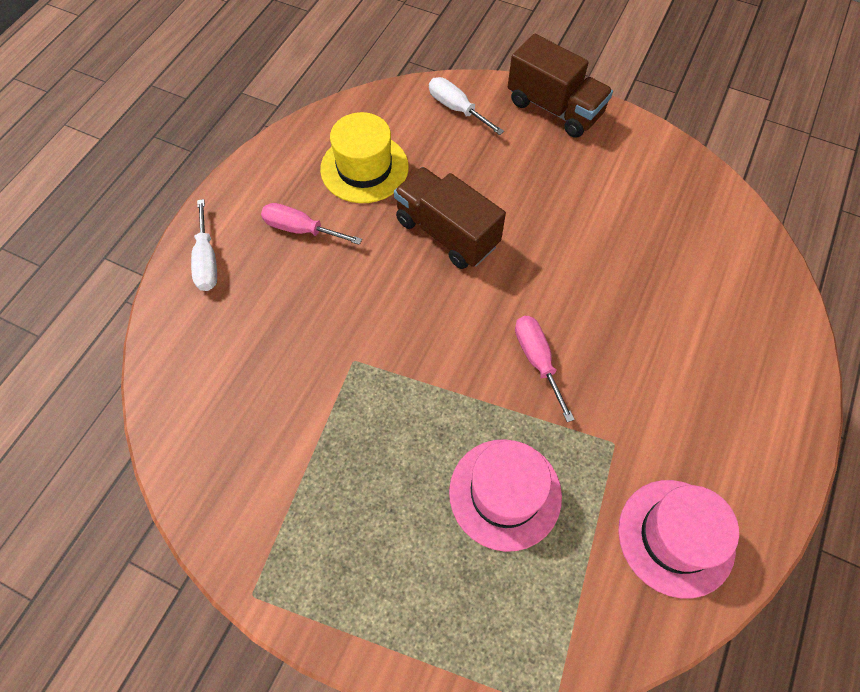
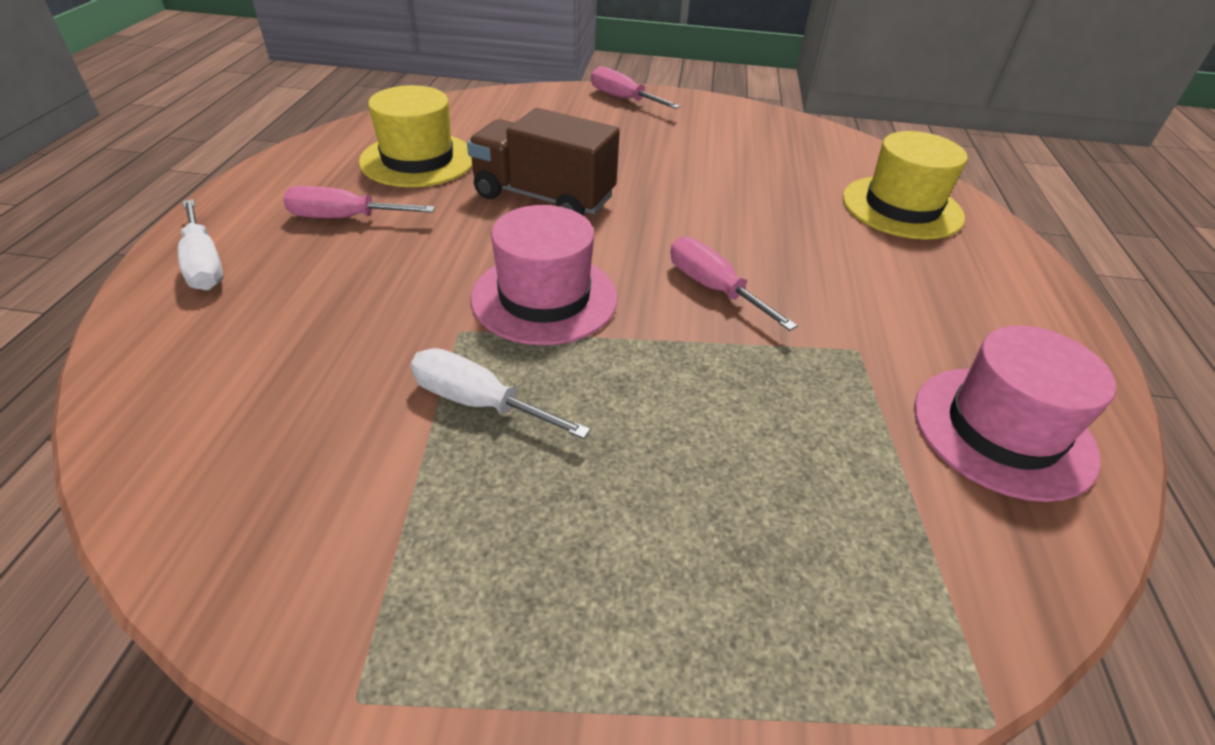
camera: 20 degrees left, 20 degrees down
white screwdriver [429,77,504,135] -> white screwdriver moved to [410,348,591,439]
pink hat [449,439,562,552] -> pink hat moved to [471,205,617,345]
brown truck [508,34,613,138] -> pink screwdriver [591,66,681,109]
none -> yellow hat [843,131,968,240]

